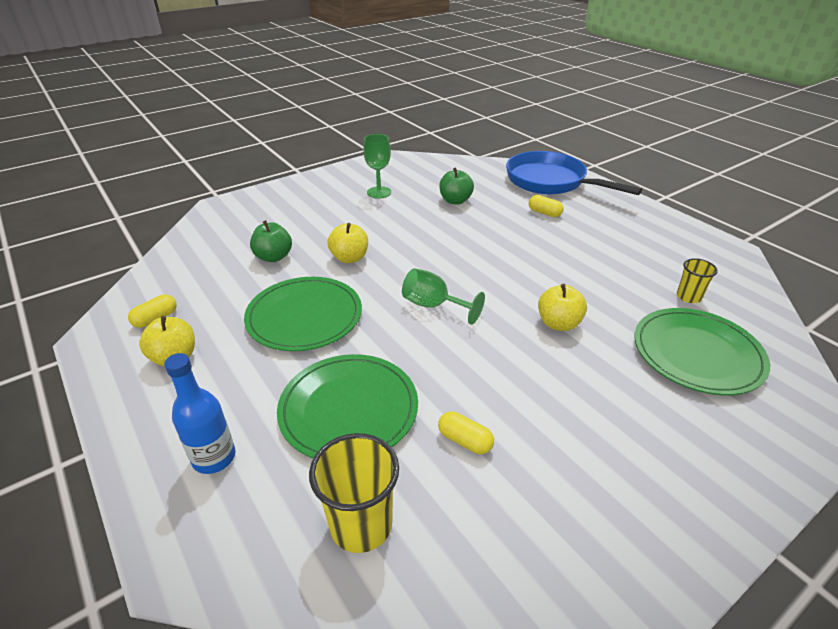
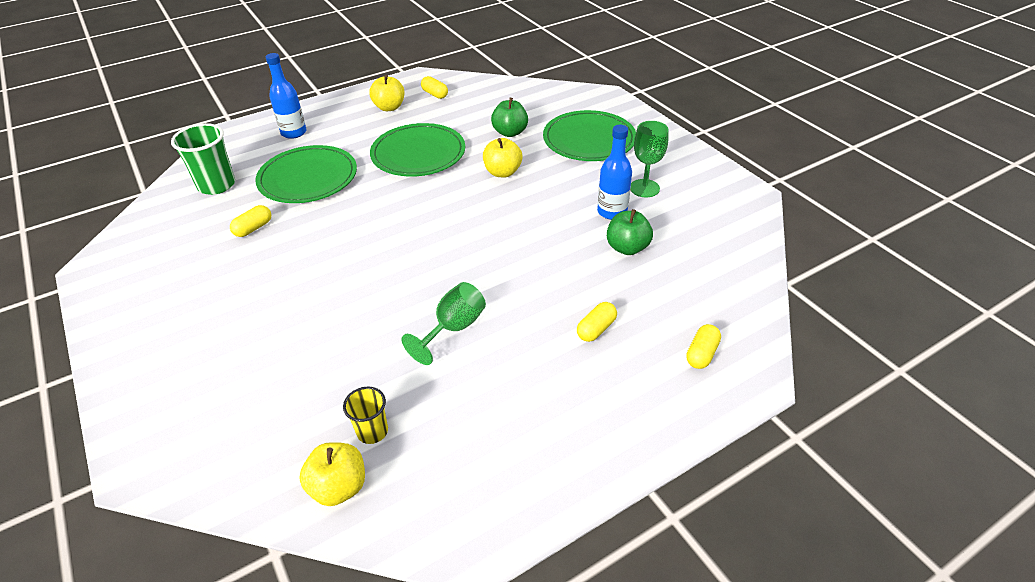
camera: 95 degrees right, 5 degrees up
yellow cup [309,433,399,553] -> green cup [171,123,235,195]
green goblet [402,268,485,325] -> green goblet moved to [402,282,486,365]
blue pan [506,151,642,195] -> yellow capsule [686,324,721,369]
yellow apple [538,284,587,331] -> yellow apple moved to [299,442,365,506]
green plate [634,308,770,395] -> green plate moved to [543,110,636,161]
none -> blue bottle [597,125,632,220]

